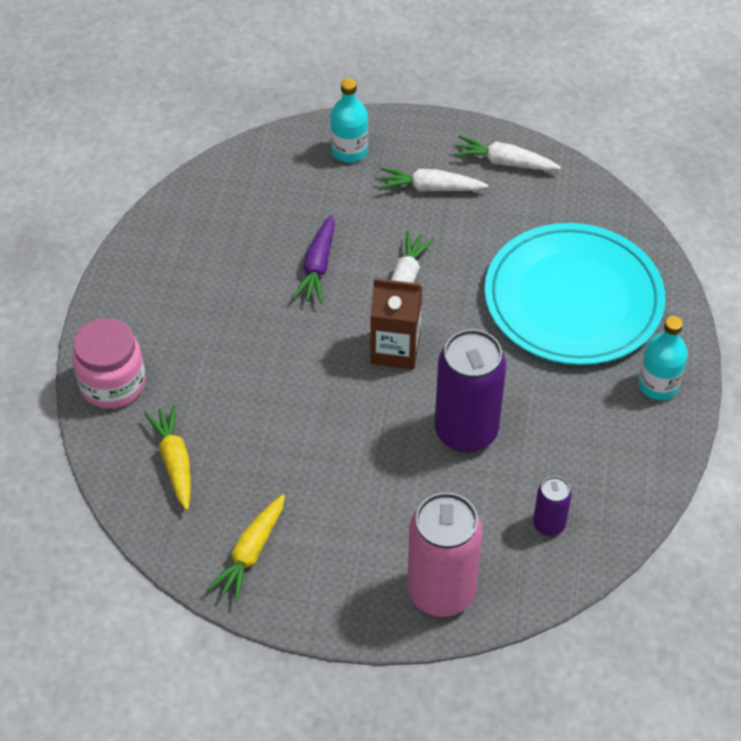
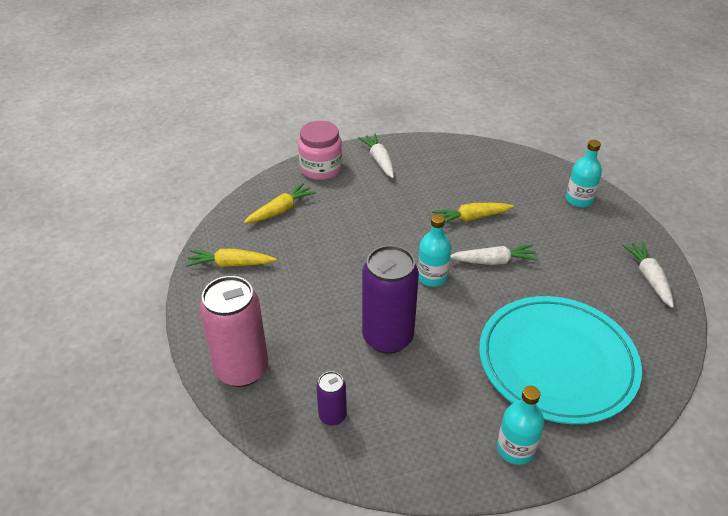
camera: 65 degrees right, 10 degrees down
purple carrot [292,215,335,303] -> yellow carrot [432,203,514,223]
brown carton [370,278,422,369] -> turquoise bottle [418,214,451,286]
white carrot [378,167,488,192] -> white carrot moved to [358,133,394,178]

